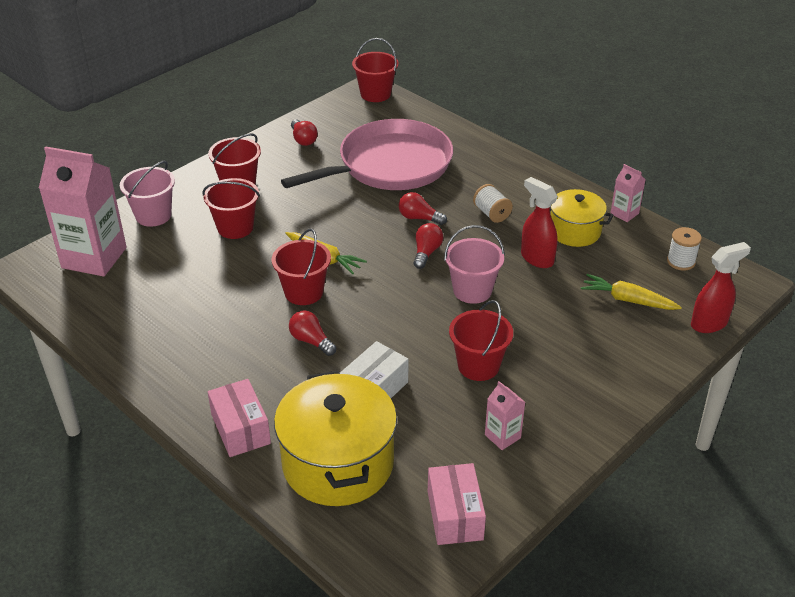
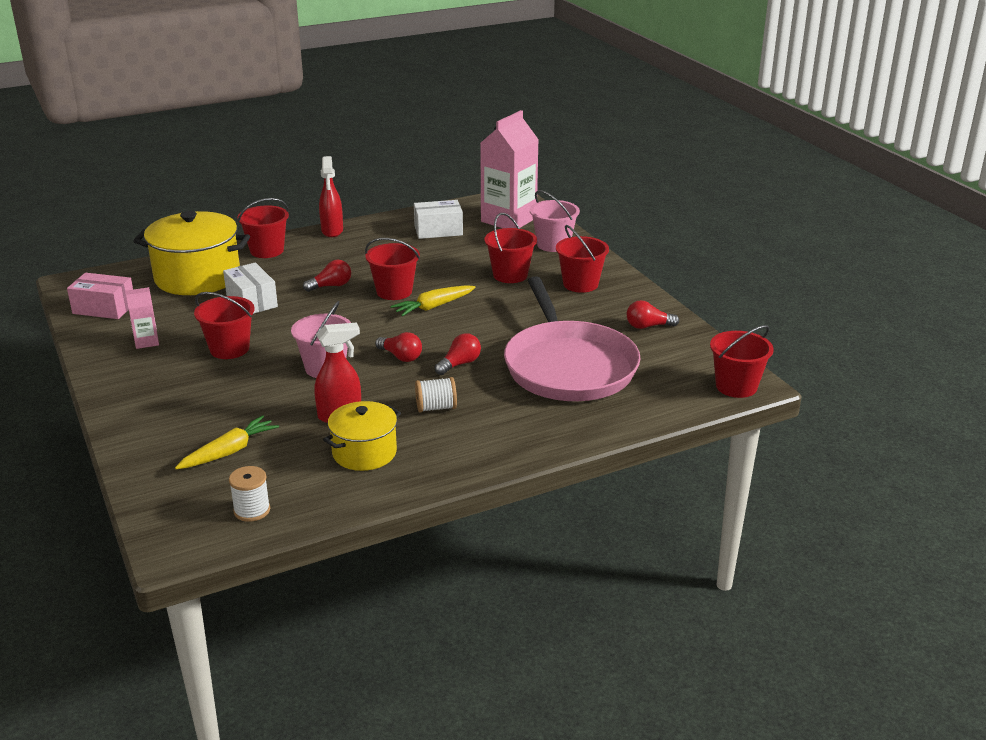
camera: 110 degrees right, 10 degrees down
pink box [208,379,271,457] -> red bucket [238,198,289,258]
pink carton [610,164,646,222] -> none
red spray bottle [691,242,751,333] -> red spray bottle moved to [319,156,343,237]
none -> white box [414,200,463,239]

